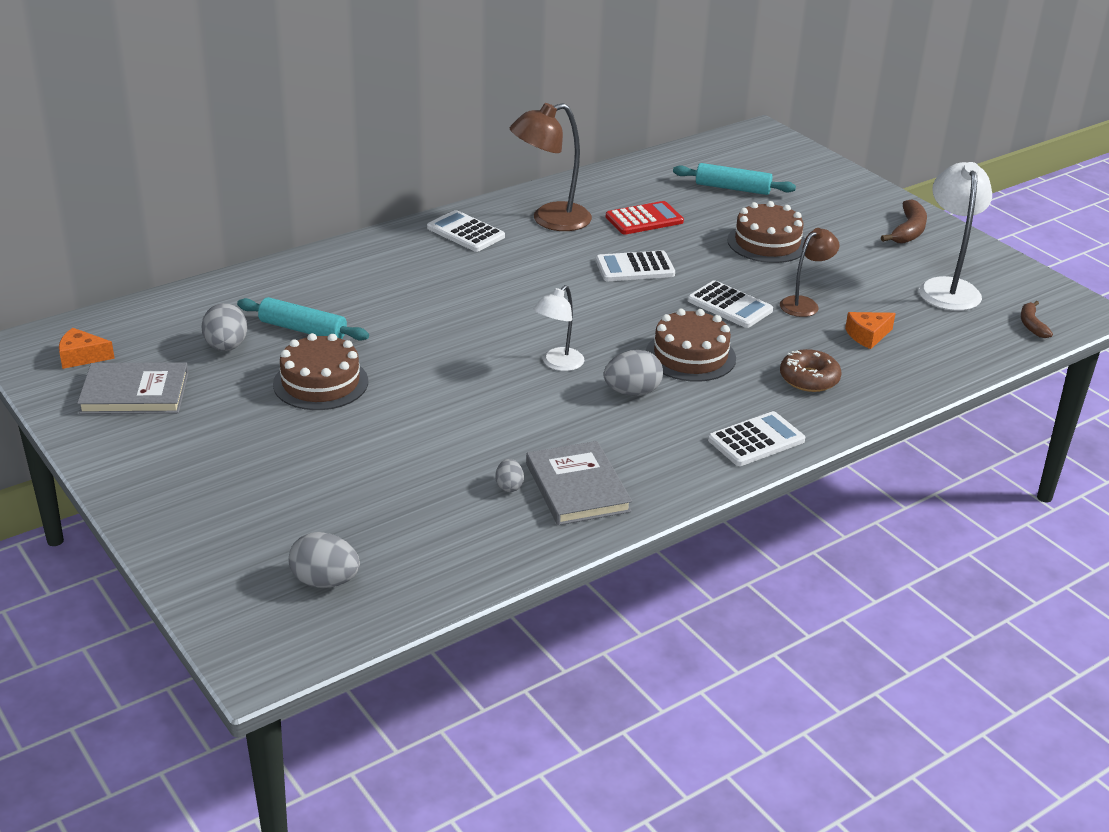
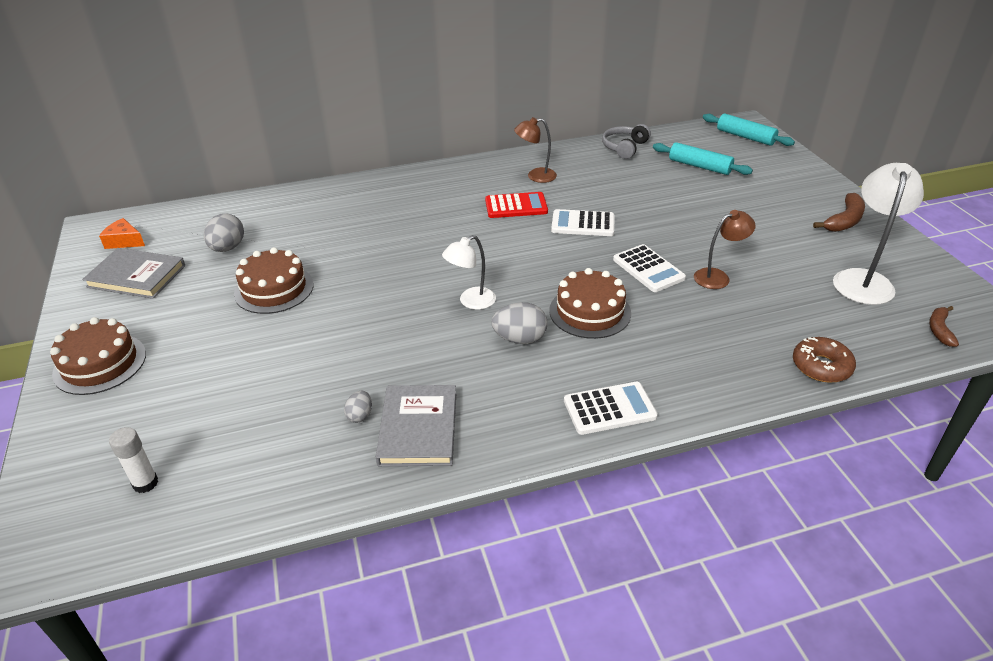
camera: 20 degrees right, 5 degrees up
turquoise rolling pin [237,297,369,341] -> turquoise rolling pin moved to [703,113,795,146]
grey egg [289,532,360,588] -> white glue stick [109,427,158,493]
white calculator [427,210,505,252] -> none
brown lamp [510,103,592,231] -> brown lamp [514,117,557,183], size x0.61
red calculator [606,201,684,235] -> red calculator moved to [485,192,548,218]
brown cake [727,201,805,263] -> brown cake moved to [50,317,146,395]
brown donut [780,349,842,392] -> brown donut moved to [793,337,856,383]
orange cheese [845,312,896,349] -> none
none -> grey headphones [602,124,651,159]

